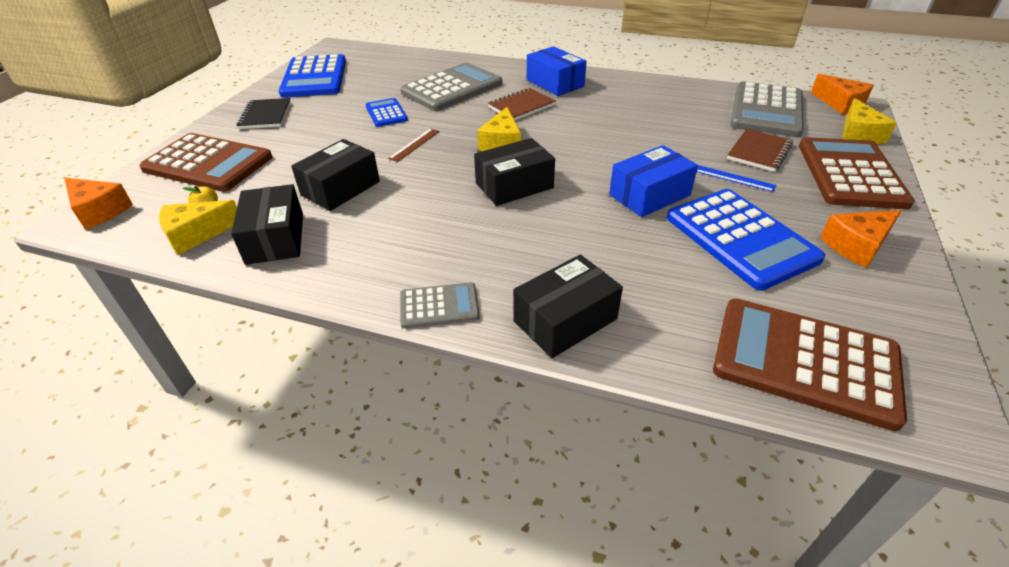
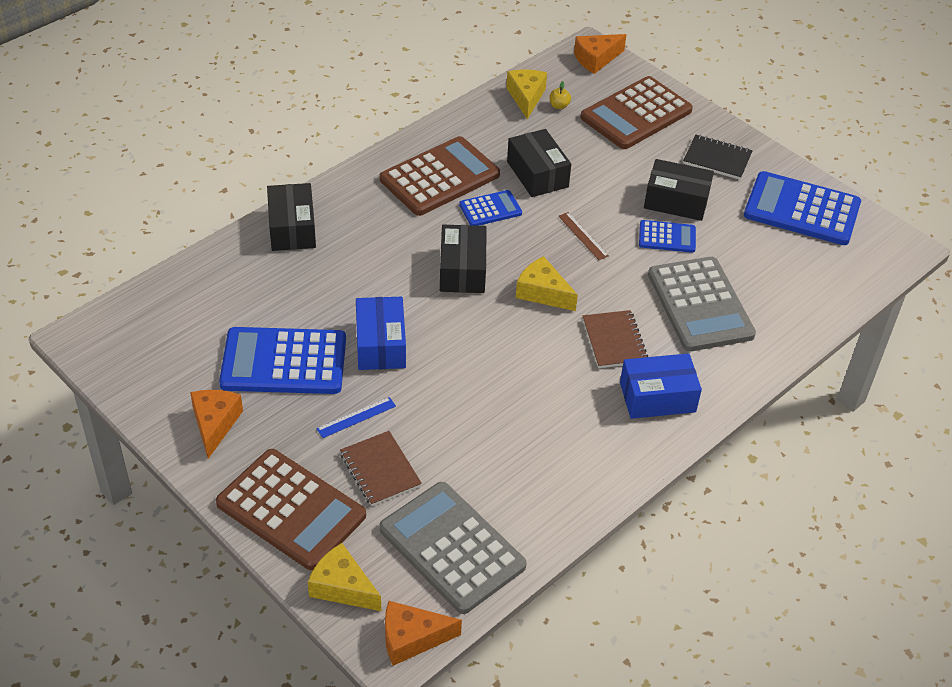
camera: 115 degrees right, 5 degrees up
black box [231,184,303,265] -> black box moved to [644,159,714,221]
grey calculator [400,282,480,329] -> none
brown calculator [713,299,907,431] -> brown calculator moved to [380,136,500,216]
none -> blue calculator [459,190,522,226]

